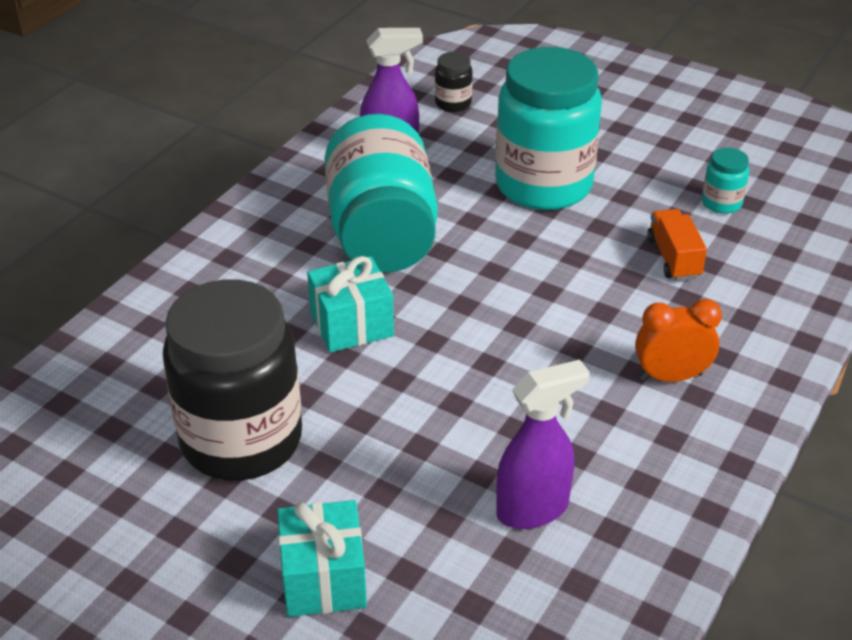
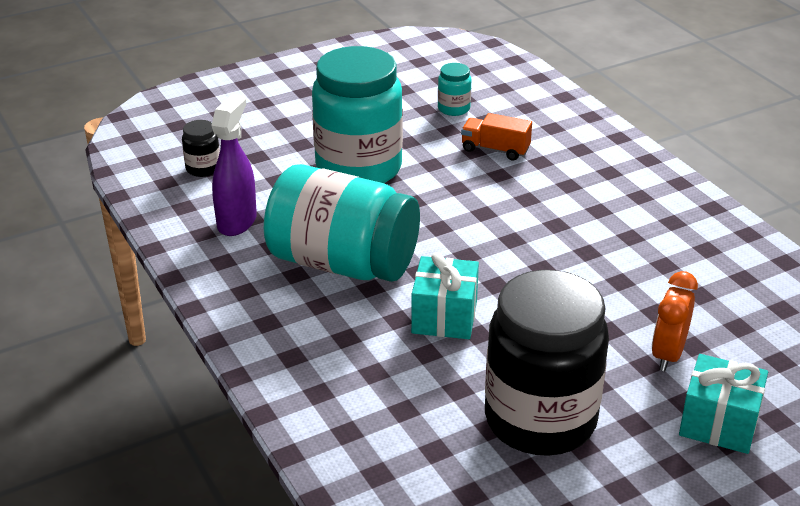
camera: 60 degrees left, 5 degrees down
purple spray bottle [496,360,590,529] -> none
orange clock [635,299,722,382] -> orange clock moved to [652,271,698,372]

